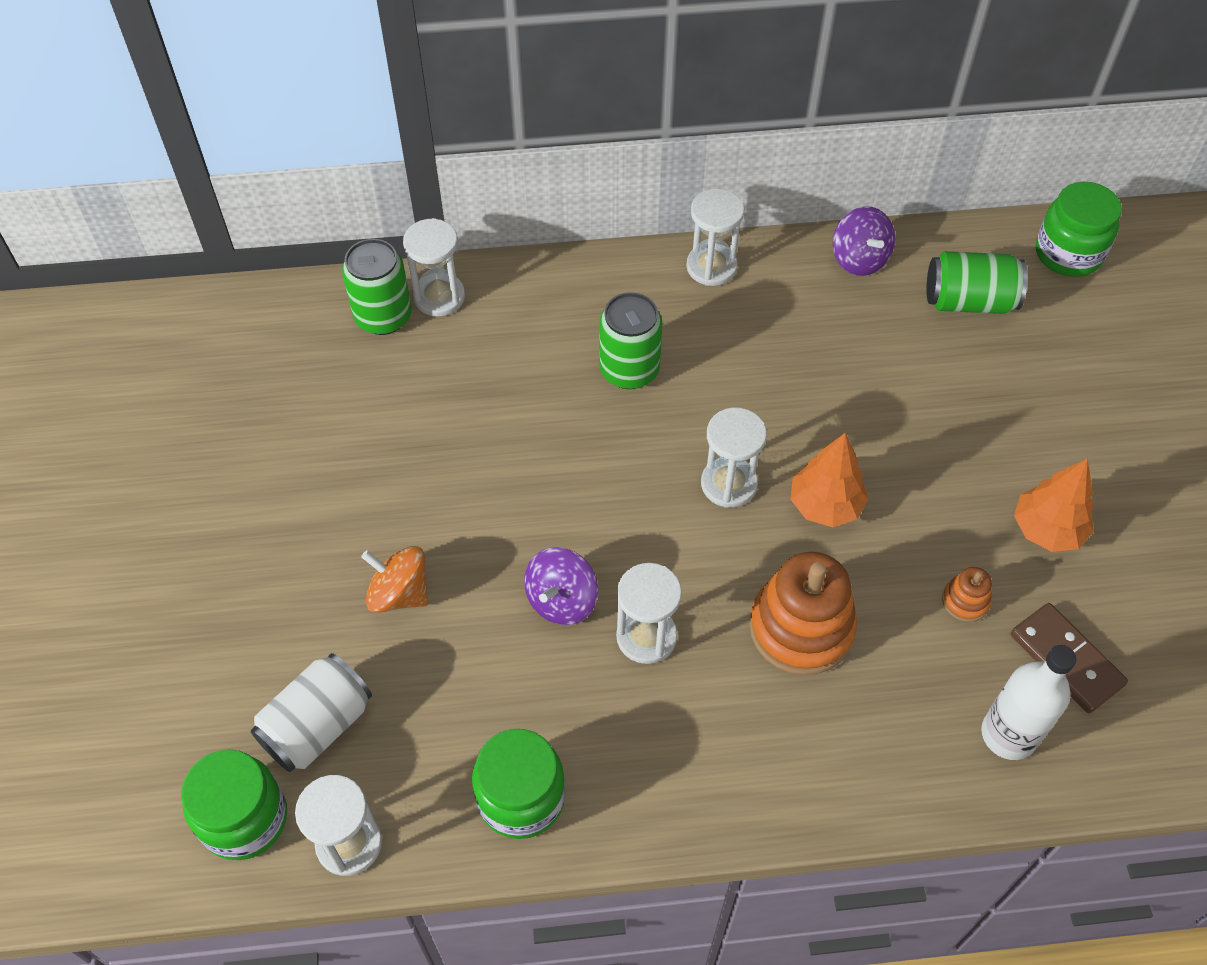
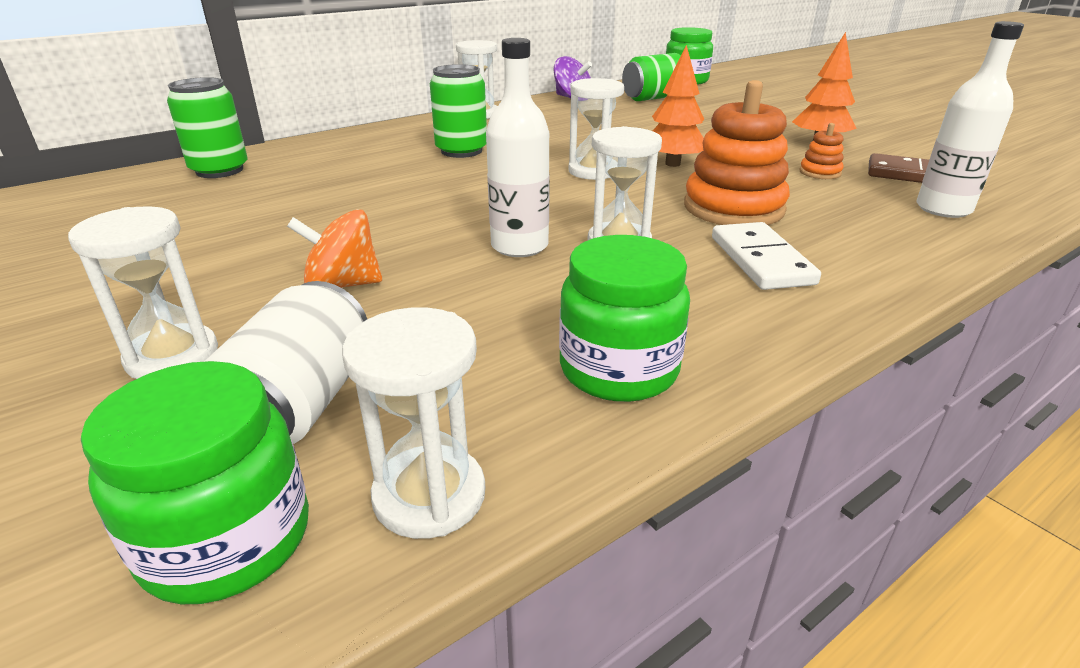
camera: 30 degrees left, 25 degrees down
white hourglass [403,218,465,316] -> white hourglass moved to [68,207,218,379]
purple spinning top [524,547,598,625] -> white bottle [486,38,550,257]
none -> white domino [712,222,821,290]

